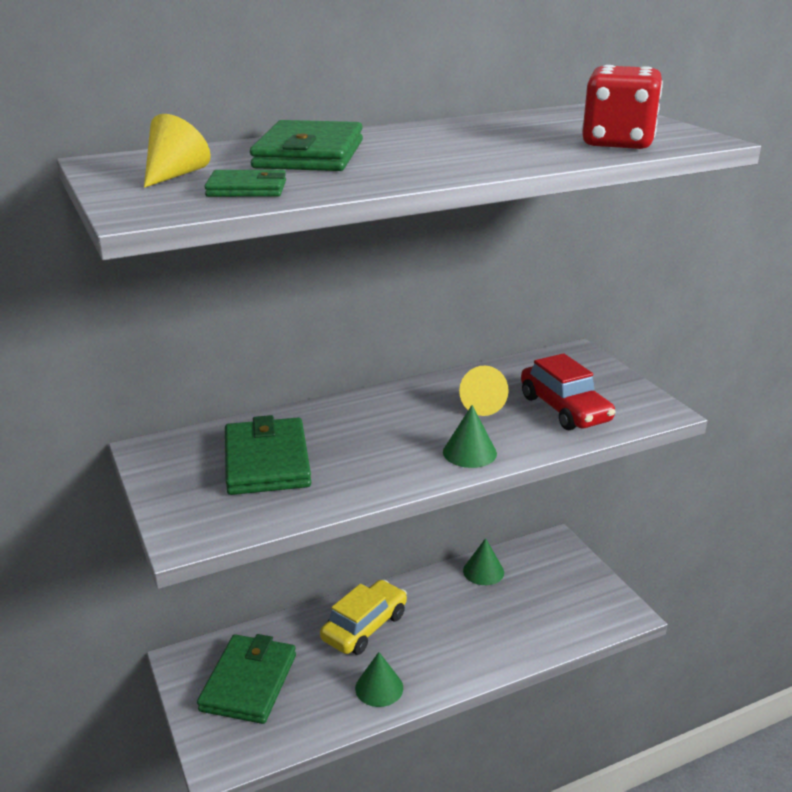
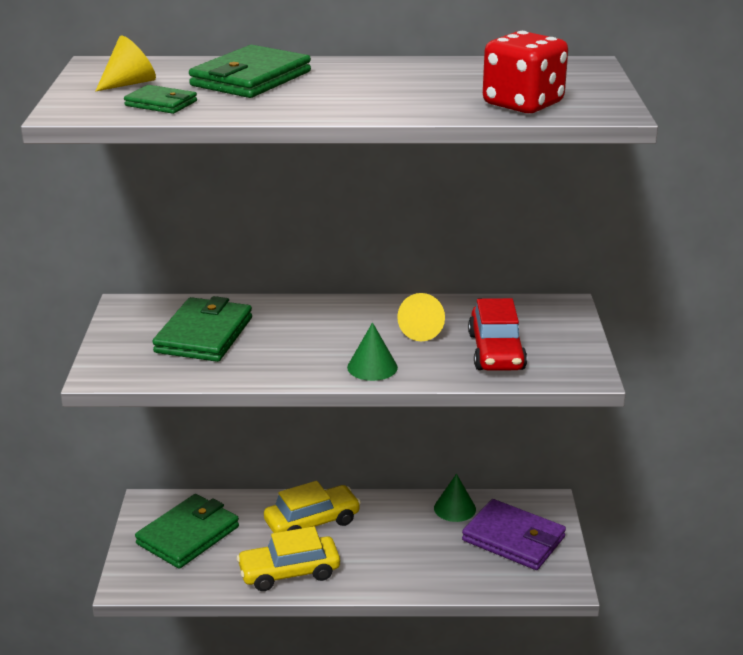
camera: 25 degrees right, 0 degrees up
green cone [355,652,403,707] -> yellow car [236,526,340,591]
none -> purple wallet [462,499,566,570]

